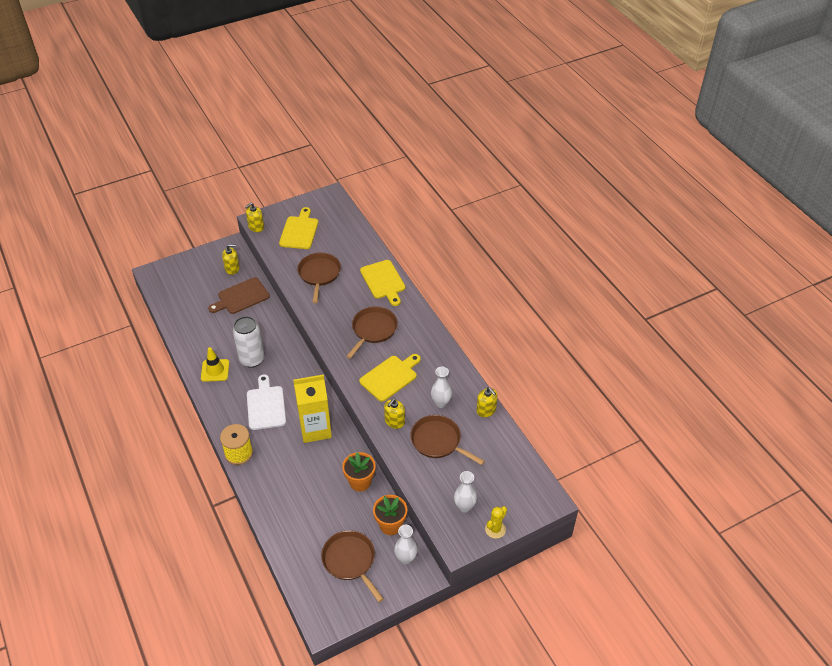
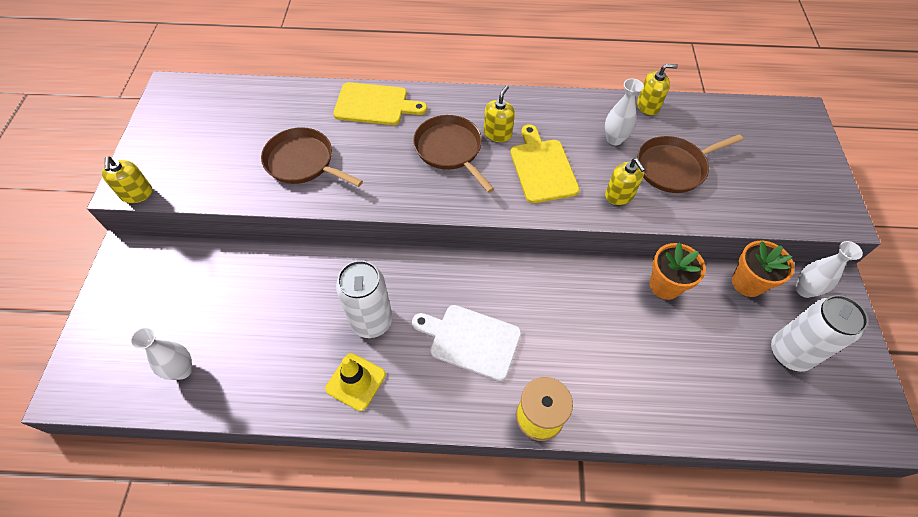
camera: 60 degrees left, 10 degrees up
brown cutting board [208,277,270,314] -> none
yellow soap dispenser [222,244,240,275] -> yellow soap dispenser moved to [484,85,515,142]
yellow cutting board [279,207,318,249] -> none
yellow carton [293,374,332,443] -> none
brown pan [321,530,384,602] -> white can [771,295,868,372]
white vase [454,471,477,512] -> white vase moved to [130,327,192,380]
yellow cactus [485,506,507,539] -> none

